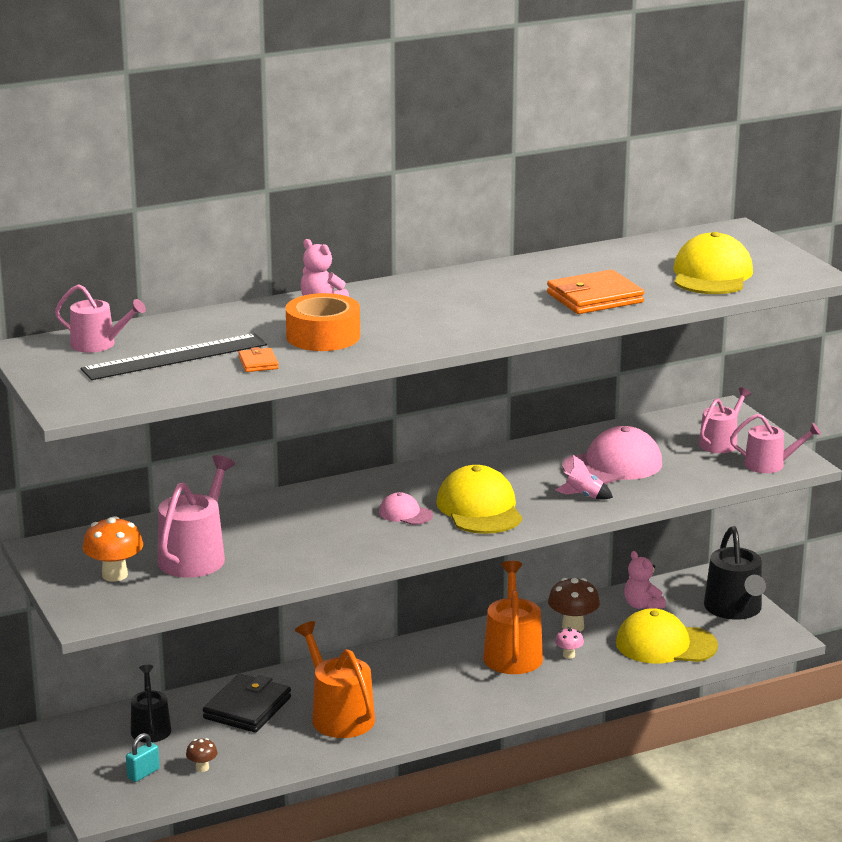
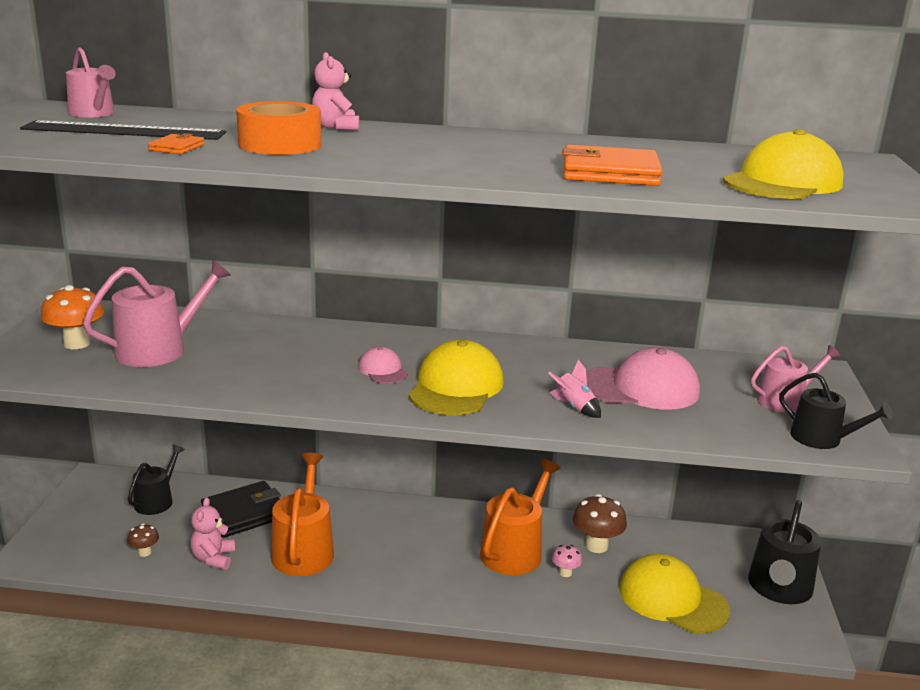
camera: 30 degrees right, 0 degrees up
turquoise padlock [126,733,160,782] -> none
pink teddy bear [624,551,666,609] -> pink teddy bear moved to [190,497,235,570]
pink watering can [730,414,821,473] -> black watering can [779,373,893,449]

